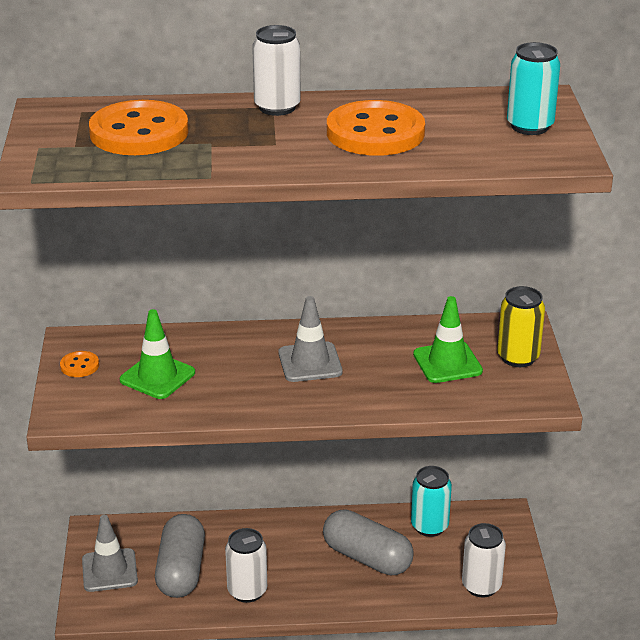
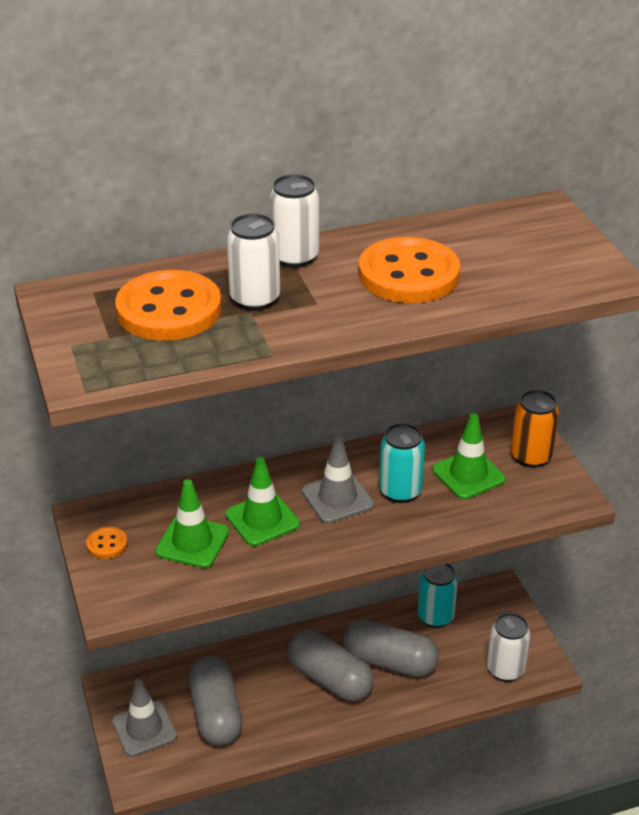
camera: 15 degrees left, 5 degrees up
white can [225,528,267,603] -> white can moved to [227,213,280,311]
yellow can [497,286,545,367] -> orange can [511,390,559,468]
turquoise can [507,42,560,135] -> turquoise can moved to [379,423,425,503]
none -> green traffic cone [225,457,300,546]
none -> grey capsule [288,630,374,702]

